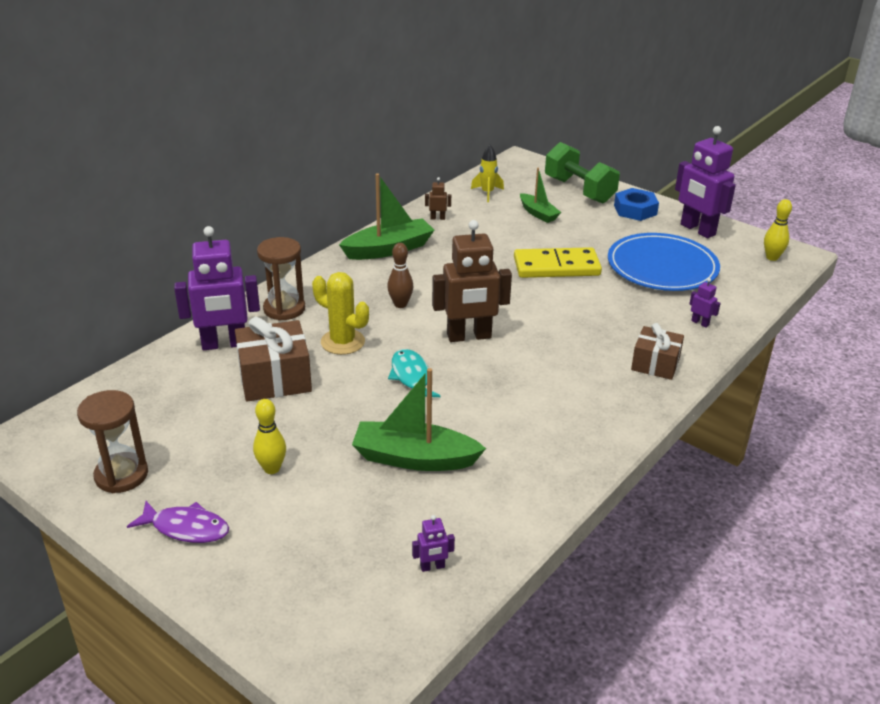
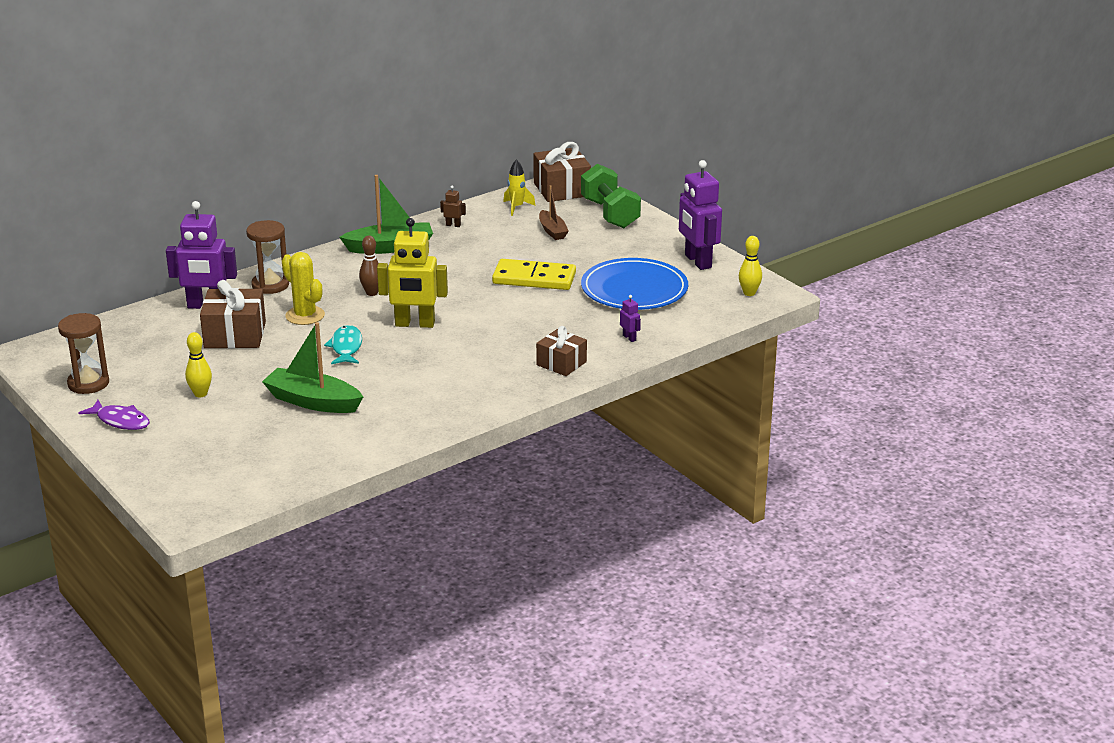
camera: 15 degrees right, 5 degrees down
purple robot [412,515,455,572] -> none
brown robot [432,220,512,342] -> yellow robot [377,218,448,328]
green boat [520,168,561,223] -> brown boat [539,185,569,240]
blue nut [614,188,659,221] -> none
none -> brown gift [533,142,591,202]

